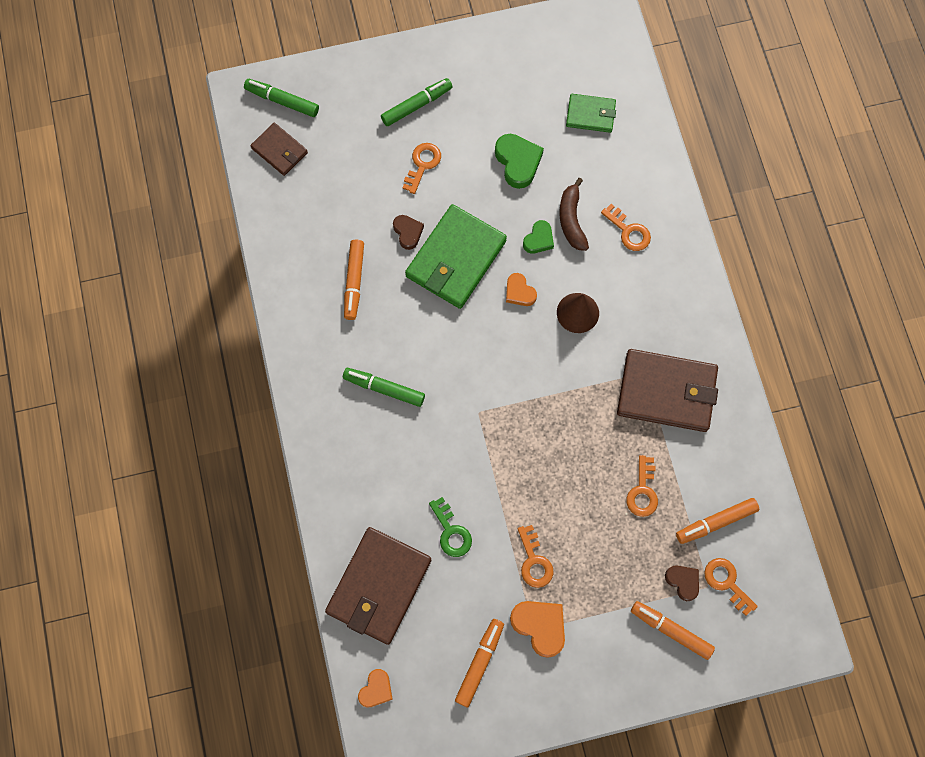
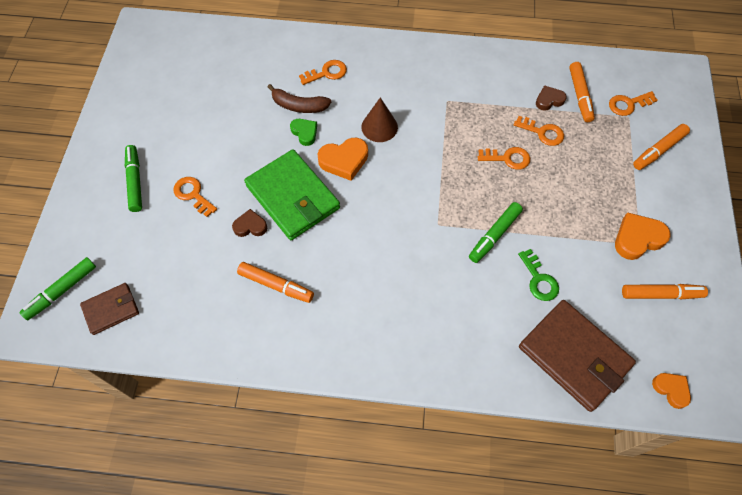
camera: 70 degrees left, 10 degrees down
green marker [343,368,425,407] -> green marker moved to [469,202,523,263]
green key [429,497,472,557] -> green key turned 75 degrees clockwise [518,249,559,301]
orange marker [455,619,504,707] -> orange marker turned 135 degrees clockwise [622,284,708,300]
green heart [495,134,544,189] -> none
orange heart [506,273,537,306] -> orange heart [317,138,368,181], size x1.60
orange key [518,525,553,588] -> orange key moved to [478,147,530,170]
green wallet [566,94,616,133] -> none
brown wallet [617,349,718,432] -> none
brown heart [665,565,699,601] -> brown heart moved to [536,85,567,111]

